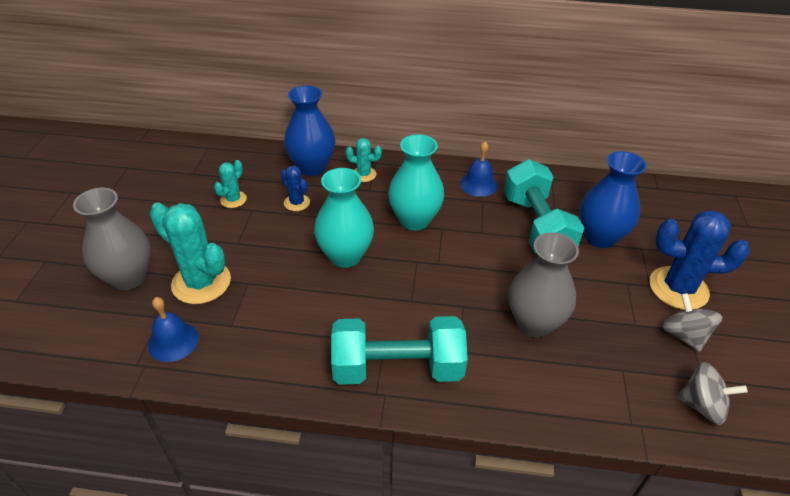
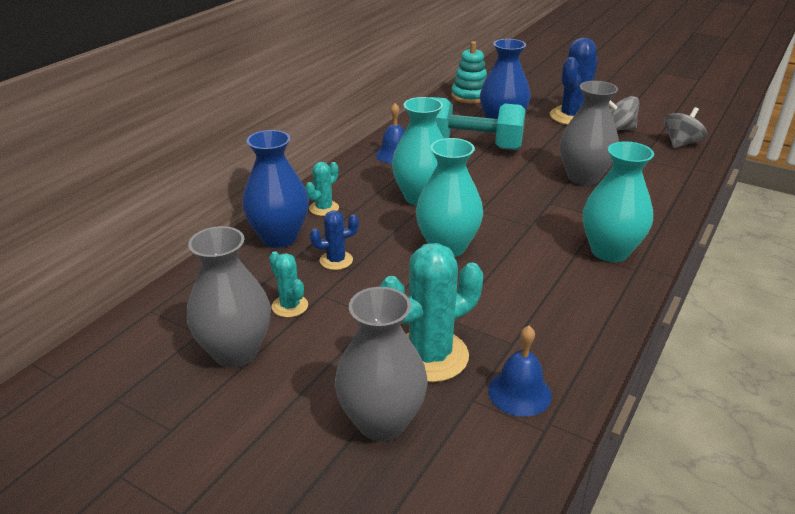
camera: 65 degrees left, 10 degrees down
turquoise dumbbell [331,316,468,385] -> turquoise vase [583,141,654,262]
none -> grey vase [187,226,271,368]
none -> turquoise stacking toy [451,41,487,104]

